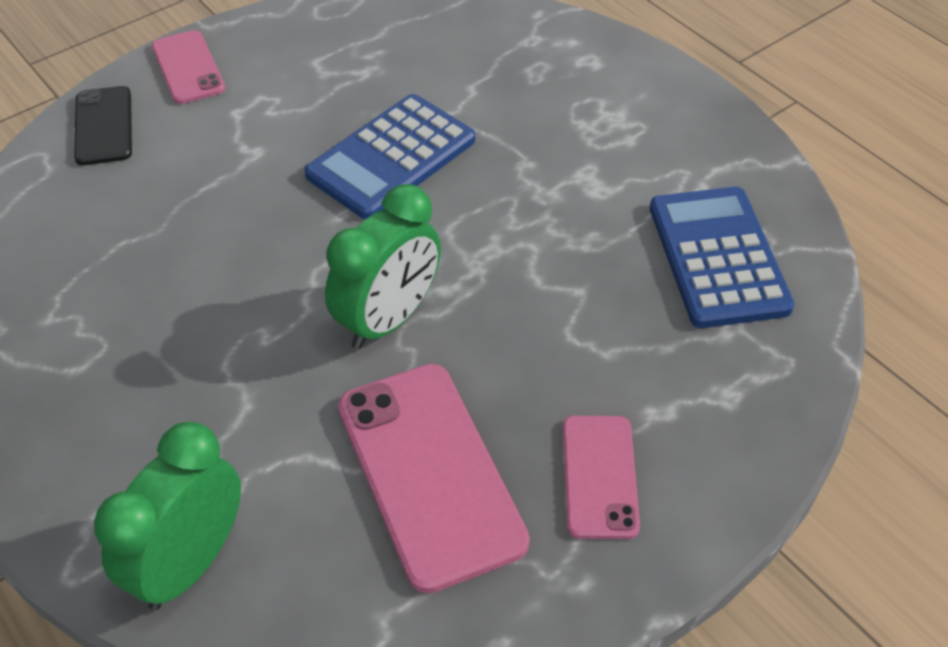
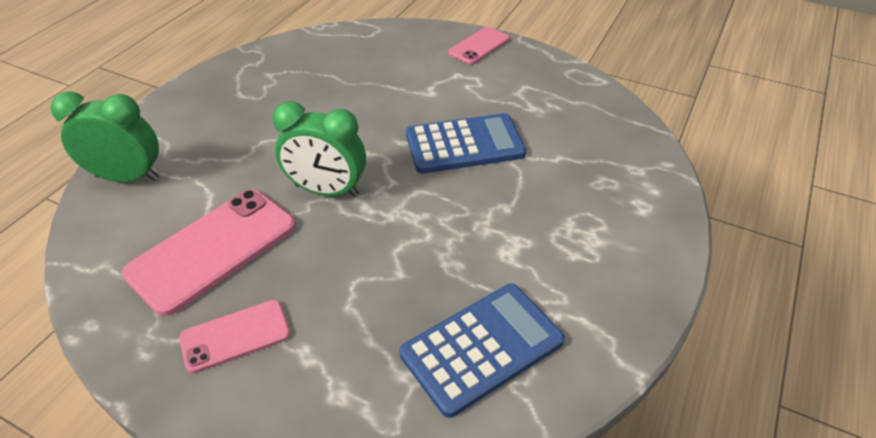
camera: 65 degrees right, 5 degrees down
black phone [74,86,132,165] -> none
blue calculator [304,94,475,220] -> blue calculator turned 150 degrees clockwise [406,113,526,174]

